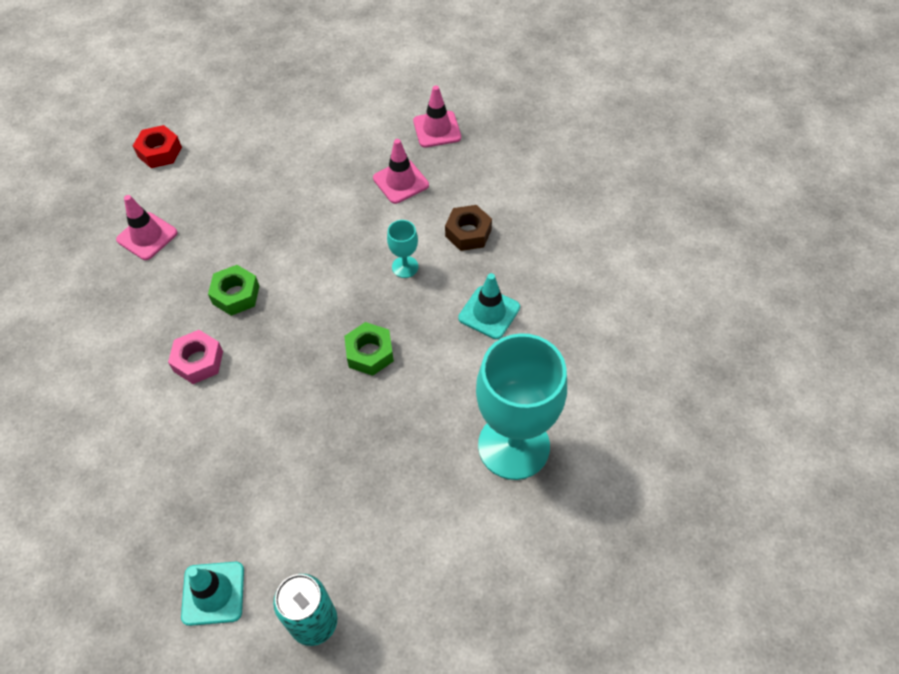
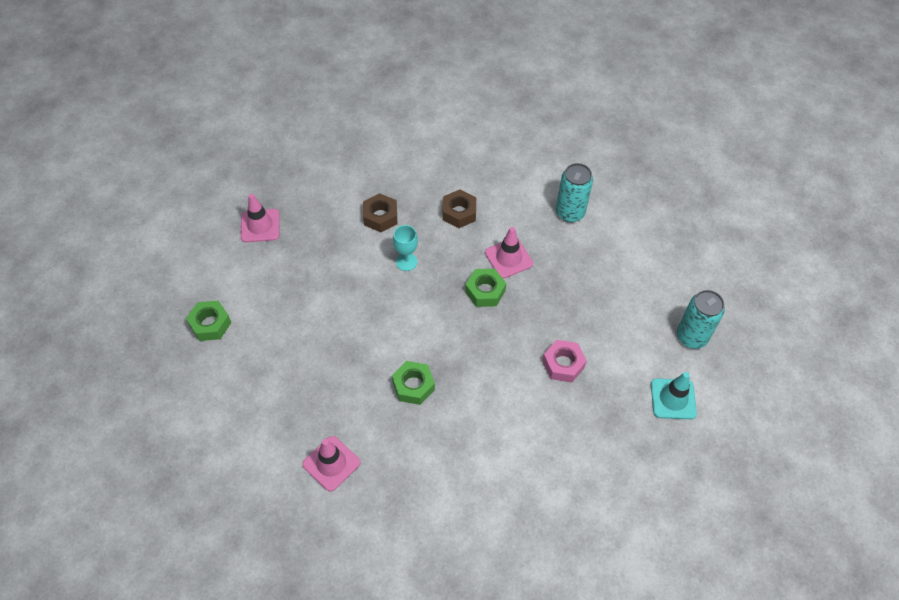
camera: 85 degrees left, 0 degrees up
red nut [133,125,182,168] -> none
pink nut [168,330,223,384] -> pink nut moved to [542,340,587,383]
pink traffic cone [373,139,429,204] -> pink traffic cone moved to [485,227,533,279]
turquoise traffic cone [458,273,520,339] -> brown nut [442,189,476,228]
turquoise goblet [476,333,567,480] -> turquoise can [556,163,593,222]
none -> green nut [186,301,231,341]

